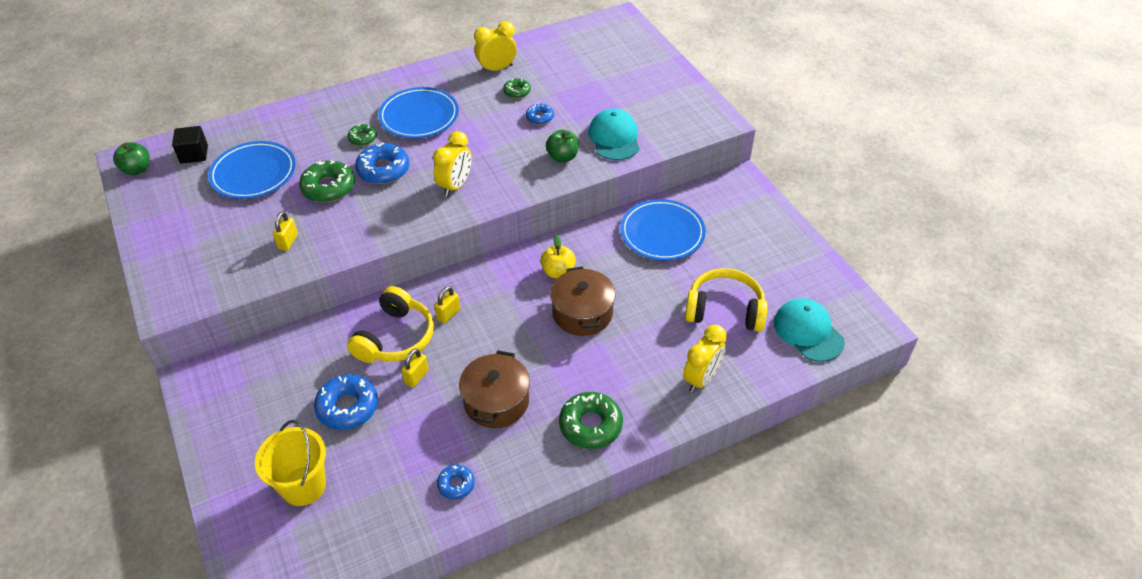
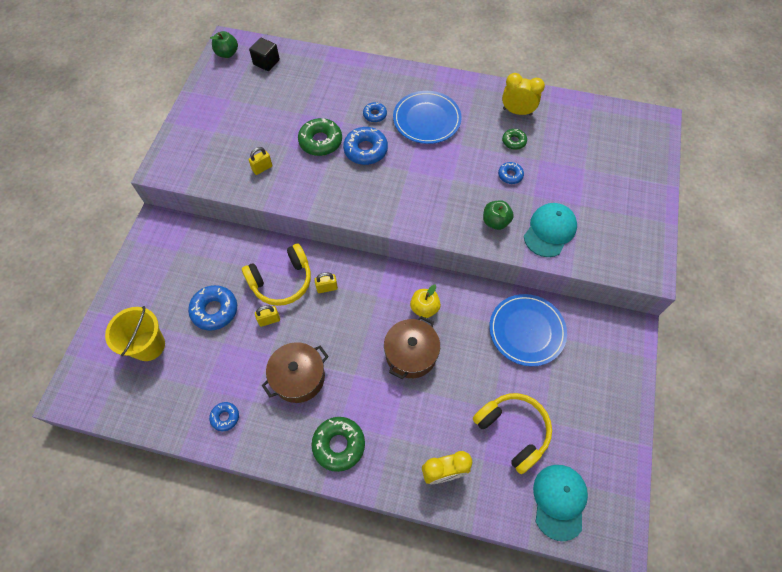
camera: 40 degrees right, 15 degrees up
blue plate [208,141,296,199] -> none
green donut [348,124,377,146] -> blue donut [363,102,387,122]
yellow clock [433,131,472,197] -> none

